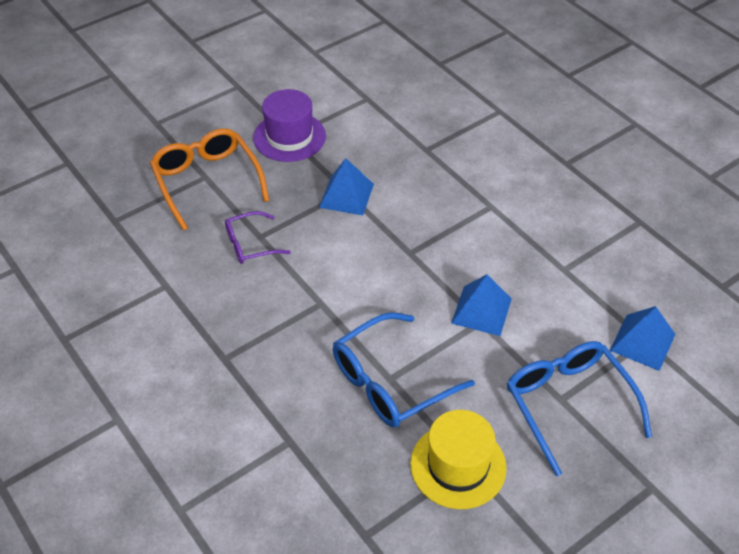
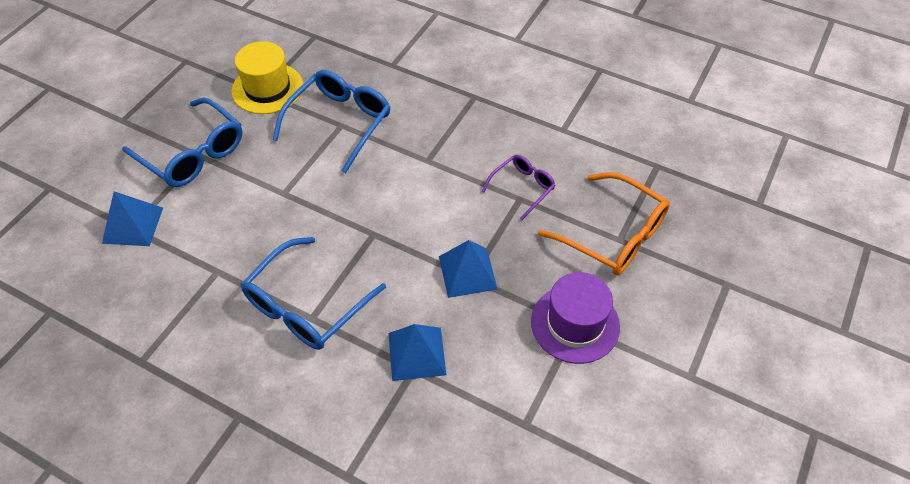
camera: 155 degrees right, 5 degrees up
blue pyramid [451,274,512,336] -> blue pyramid moved to [389,324,446,381]
none -> blue glasses [241,237,386,350]

